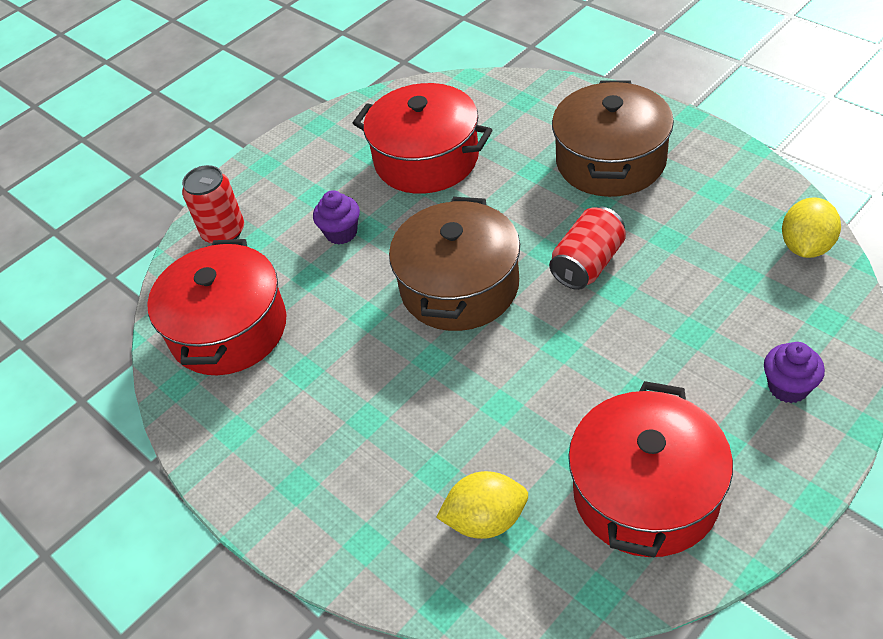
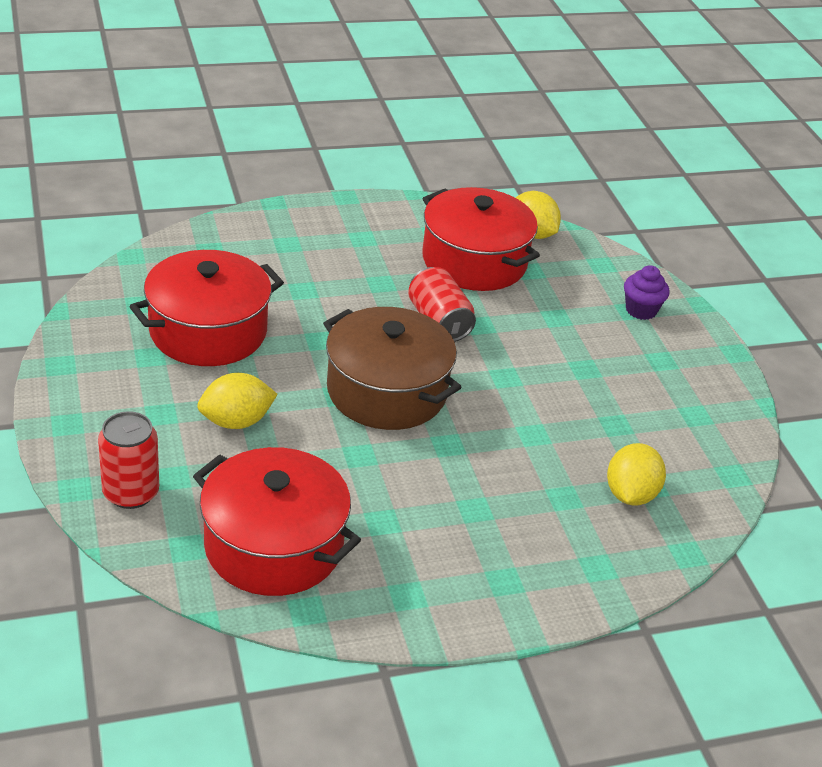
camera: 70 degrees left, 10 degrees down
purple cupcake [313,190,360,244] -> yellow lemon [197,373,278,429]
brown pot [552,80,674,197] -> none
red pot [568,381,733,557] -> red pot moved to [422,187,540,291]

